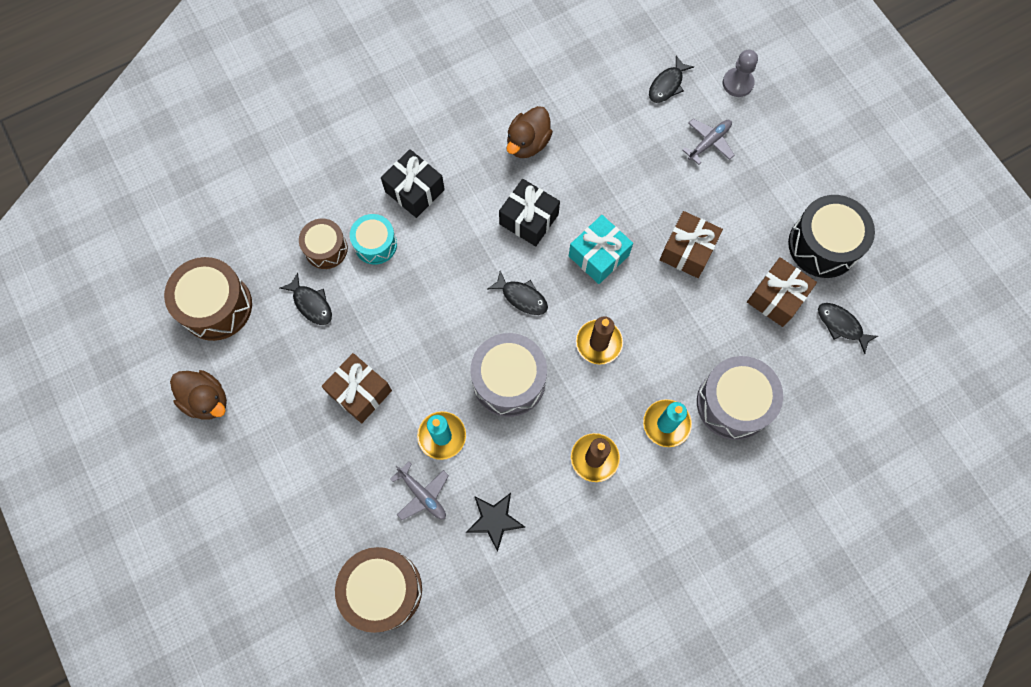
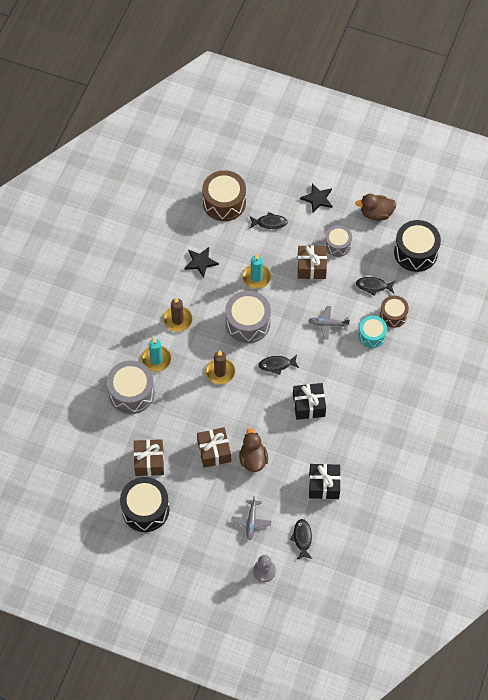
camera: 140 degrees right, 10 degrees down
brown drum [164,257,252,341] -> black drum [394,220,441,272]
black gift [381,149,445,218] -> black gift moved to [309,464,341,499]
grey plane [391,462,449,520] -> grey plane moved to [308,306,350,340]
brown duck [506,106,553,158] -> brown duck moved to [239,428,268,472]
turquoise gift [569,215,633,284] -> none
black fish [818,303,878,354] -> black fish moved to [249,212,288,229]
none -> black star [300,183,332,213]
none -> grey drum [324,225,352,257]

